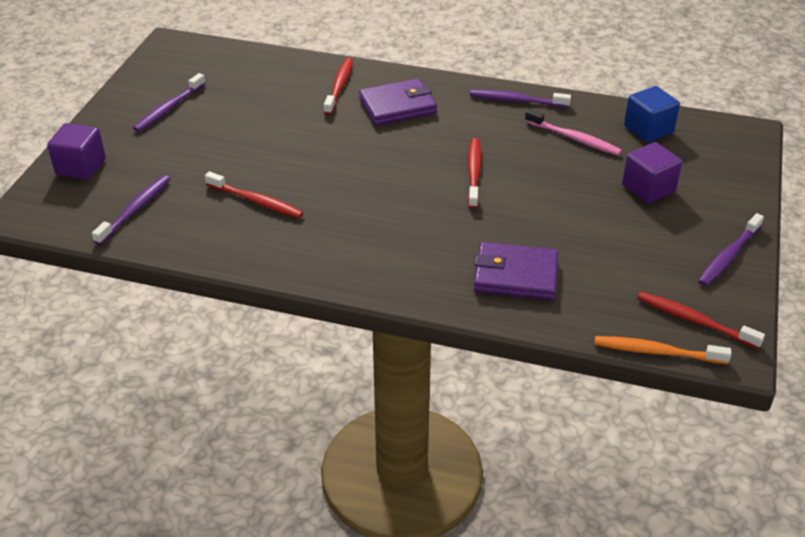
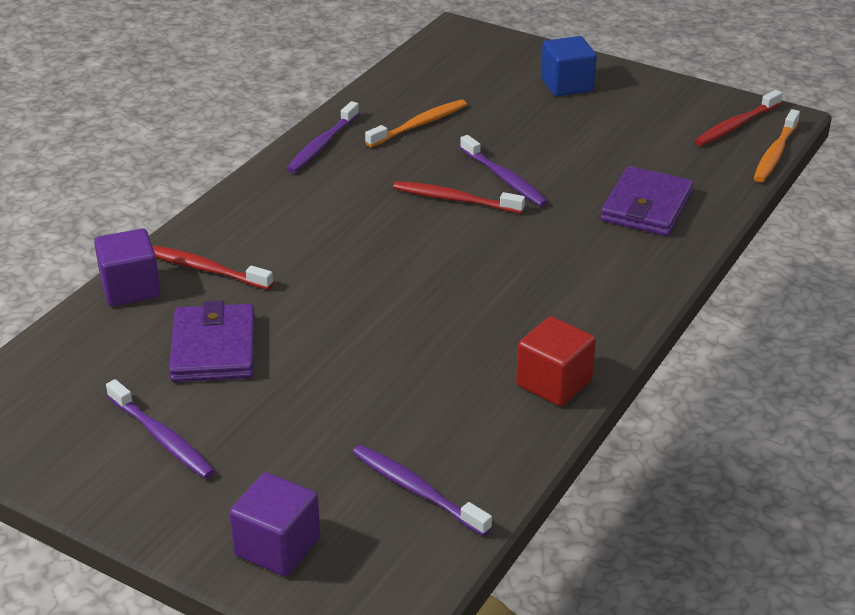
camera: 75 degrees left, 5 degrees down
red toothbrush [205,172,303,218] -> none
purple wallet [359,78,437,125] -> purple wallet moved to [169,300,255,382]
pink toothbrush [525,109,622,155] -> orange toothbrush [365,100,467,147]
purple cube [622,142,682,204] -> purple cube moved to [94,229,161,306]
blue cube [624,86,680,143] -> blue cube moved to [541,36,597,97]
purple toothbrush [698,213,764,286] -> purple toothbrush moved to [460,135,548,207]
none -> red cube [516,316,596,406]

